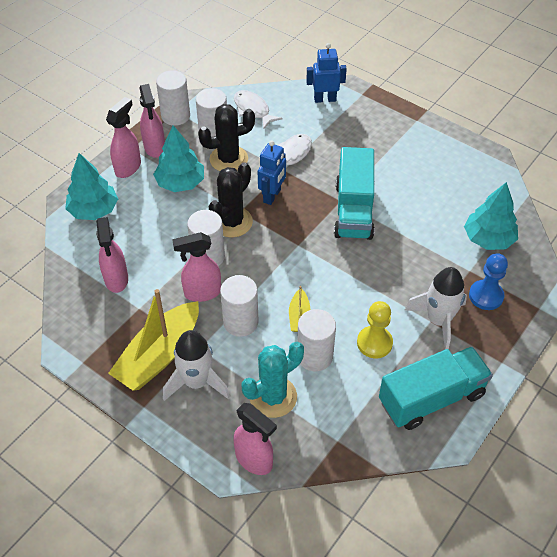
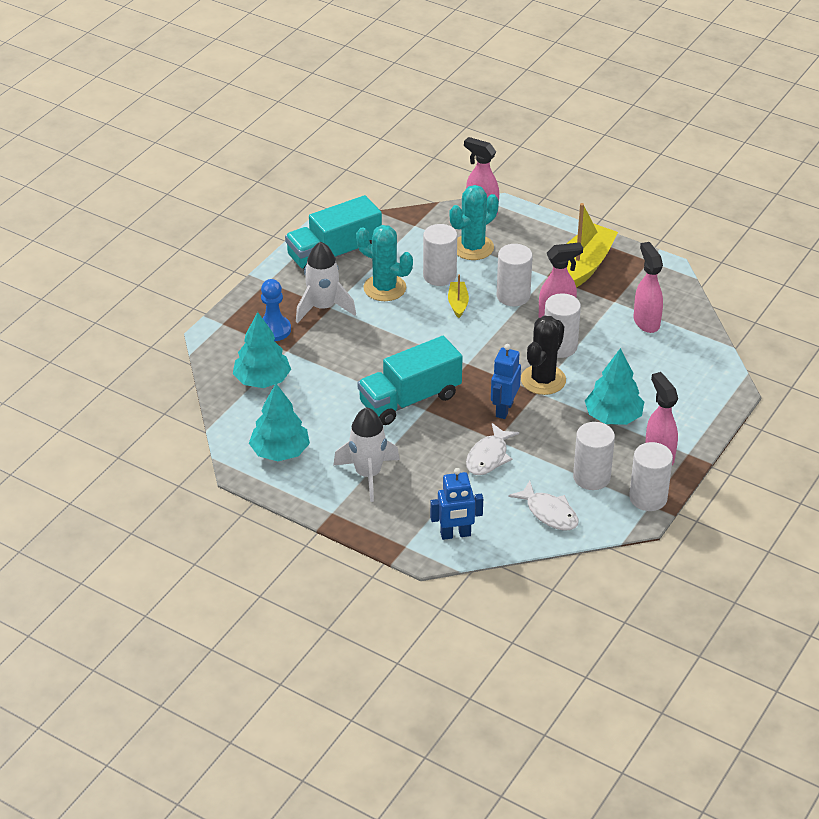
camera: 175 degrees right, 10 degrees down
turquoise tree [65,153,118,220] -> turquoise tree moved to [249,384,310,461]
pink spray bottle [106,97,141,178] -> none
white rocket [163,330,230,401] -> white rocket moved to [333,407,400,502]
black cactus [198,104,255,171] -> none
turquoise truck [334,147,375,240] -> turquoise truck turned 120 degrees counterclockwise [358,336,463,425]
yellow pawn [357,301,393,358] -> turquoise cactus [356,225,413,301]

